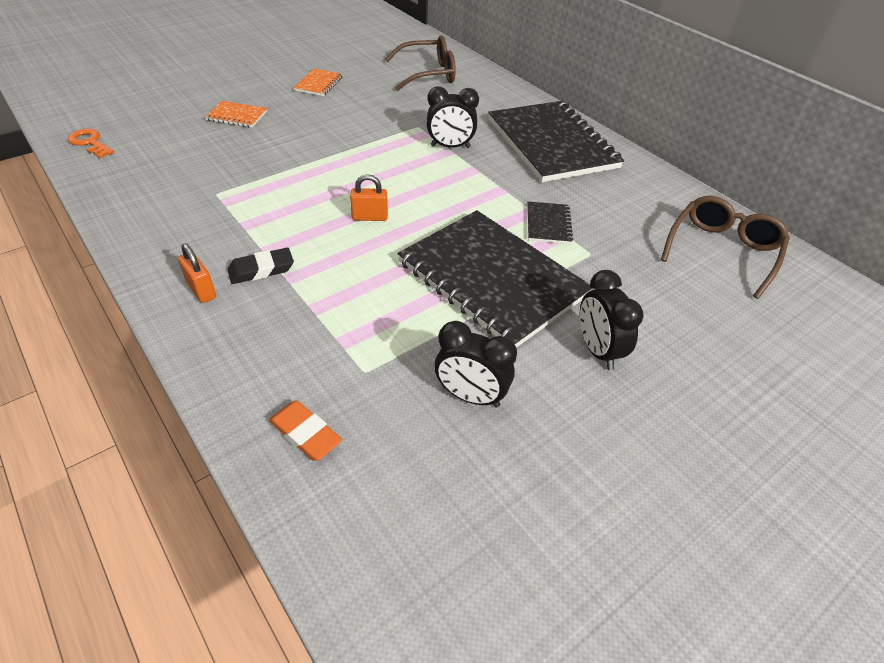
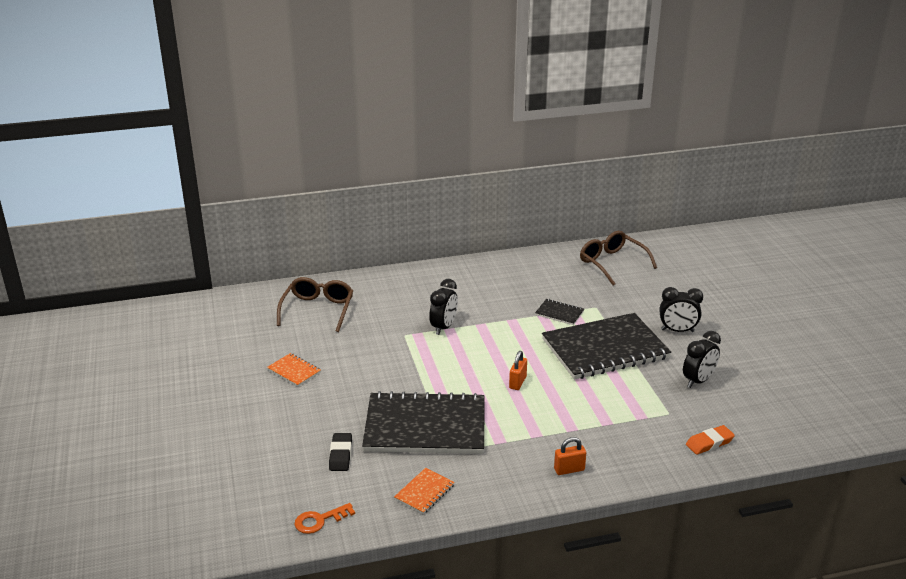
camera: 65 degrees left, 15 degrees down
orange notebook [205,101,267,127] -> orange notebook moved to [394,468,455,514]
black eraser [227,248,294,284] -> black eraser moved to [329,433,352,471]
black notebook [488,101,624,182] -> black notebook moved to [362,391,485,454]

